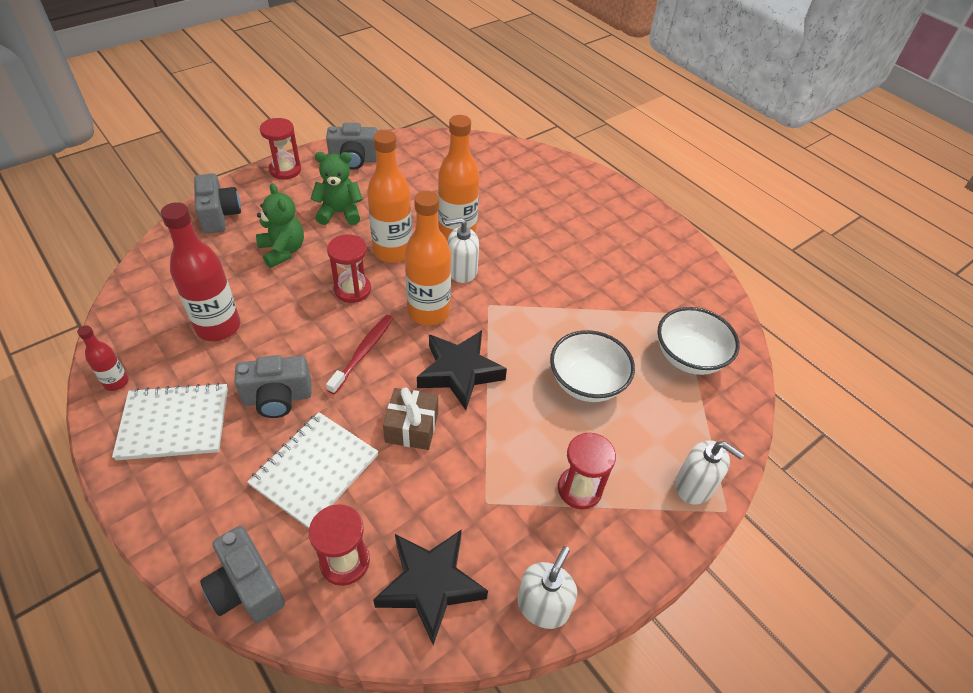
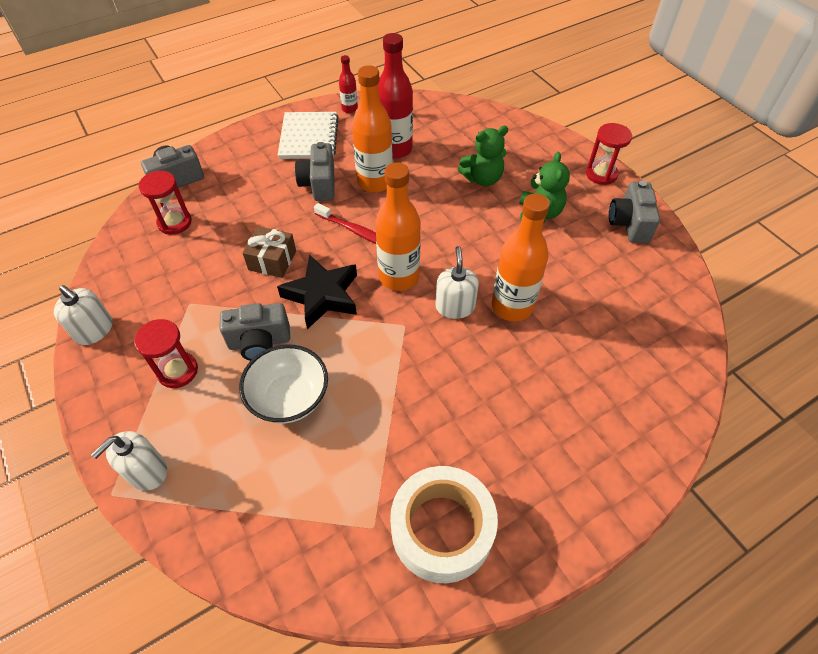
camera: 100 degrees right, 5 degrees up
grey camera [194,173,241,234] -> grey camera moved to [220,303,290,361]
white notebook [247,412,378,529] -> none
red hourglass [327,234,371,303] -> none
orange bottle [367,130,412,263] -> orange bottle moved to [352,65,393,192]
black star [373,529,488,645] -> none
white bowl [657,307,740,375] -> none
none -> white tape [390,466,498,583]

